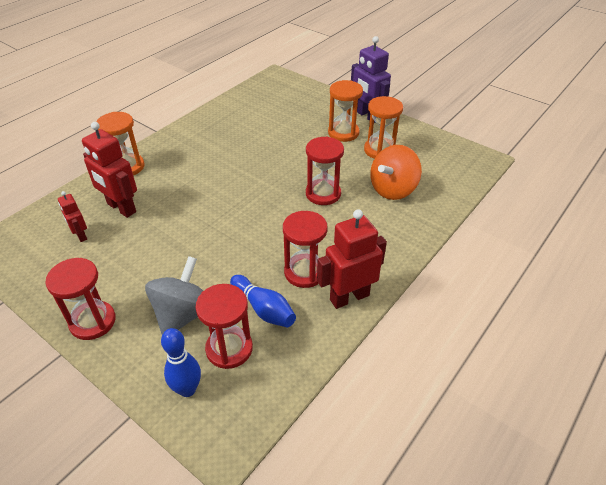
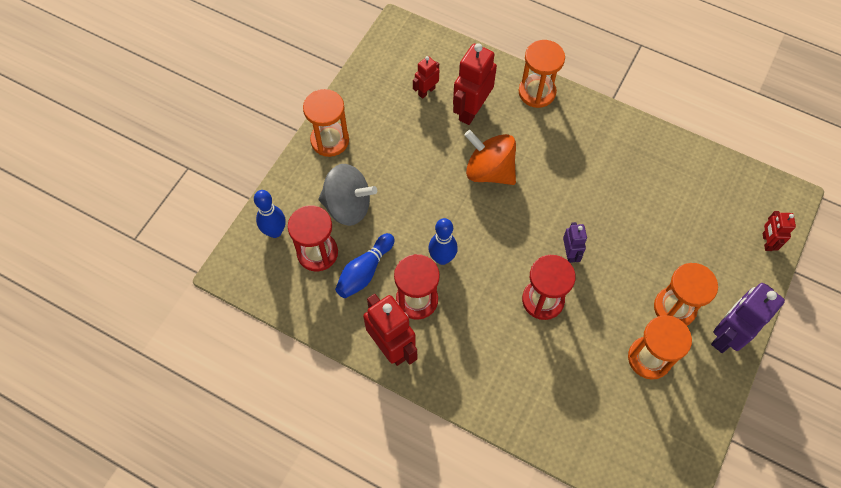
camera: 80 degrees right, 20 degrees up
red hourglass [45,258,116,340] -> orange hourglass [303,89,349,157]
orange spinning top [370,145,422,200] -> orange spinning top moved to [464,130,516,185]
none -> blue bowling pin [428,218,458,265]
none -> purple robot [563,222,587,263]
none -> red robot [762,211,796,251]

